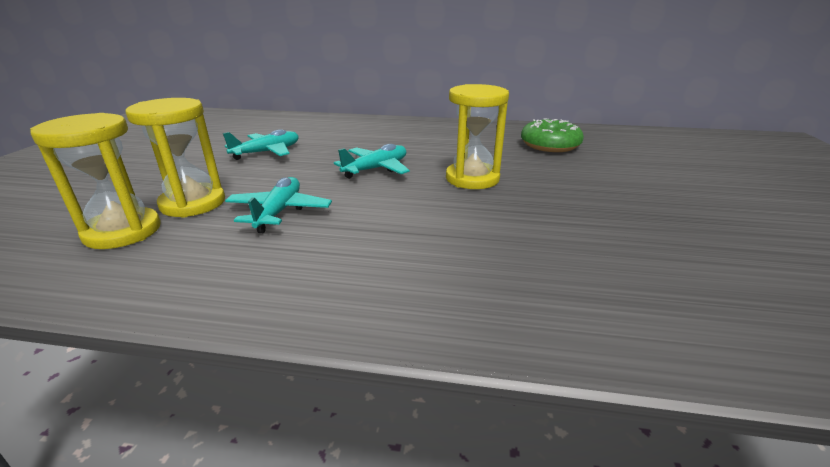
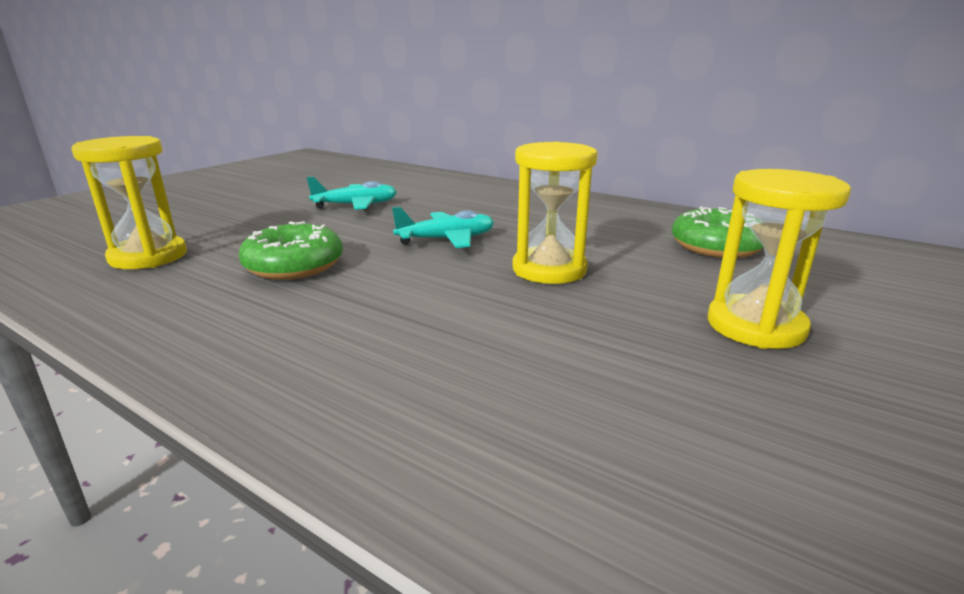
camera: 25 degrees right, 5 degrees down
yellow hourglass [126,98,225,218] -> yellow hourglass moved to [707,169,851,349]
turquoise plane [225,177,332,233] -> green donut [239,221,343,280]

